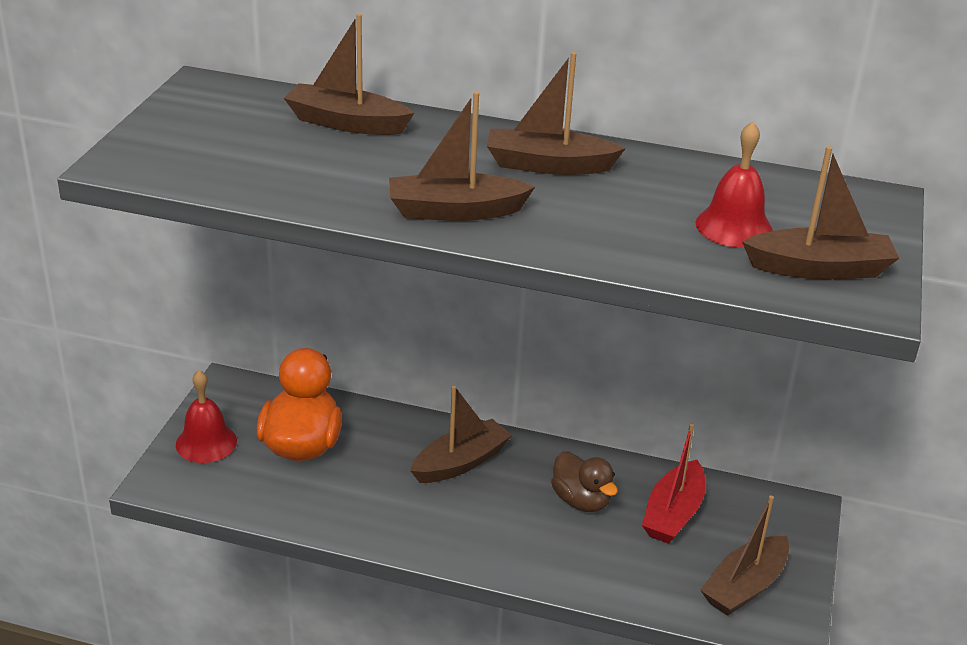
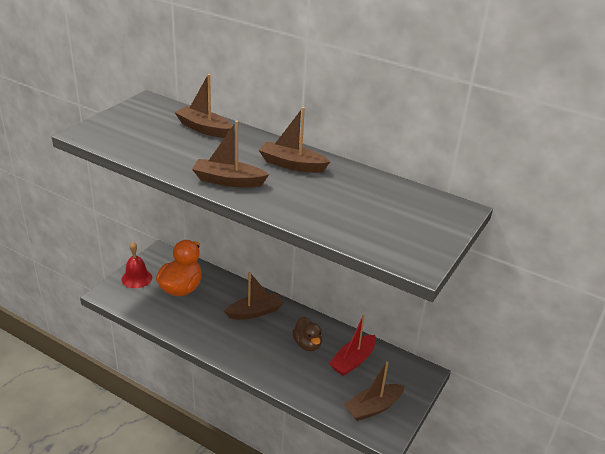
camera: 15 degrees right, 0 degrees up
red bell [695,121,773,248] -> none
brown boat [742,146,899,279] -> none

